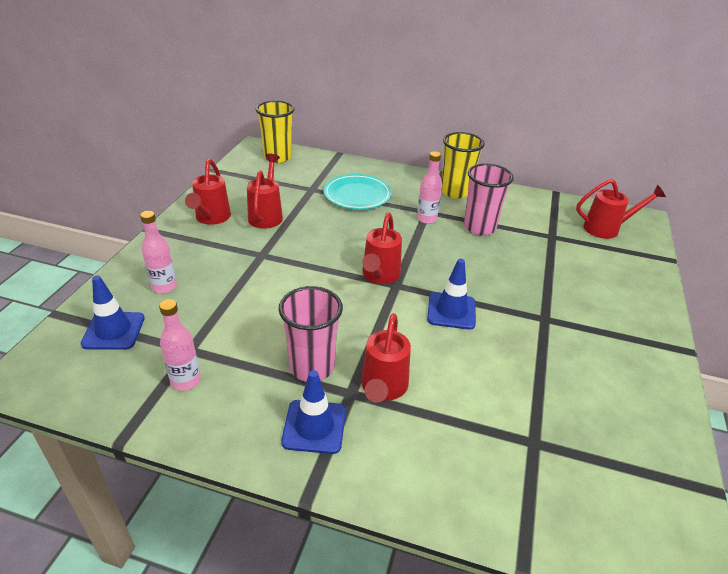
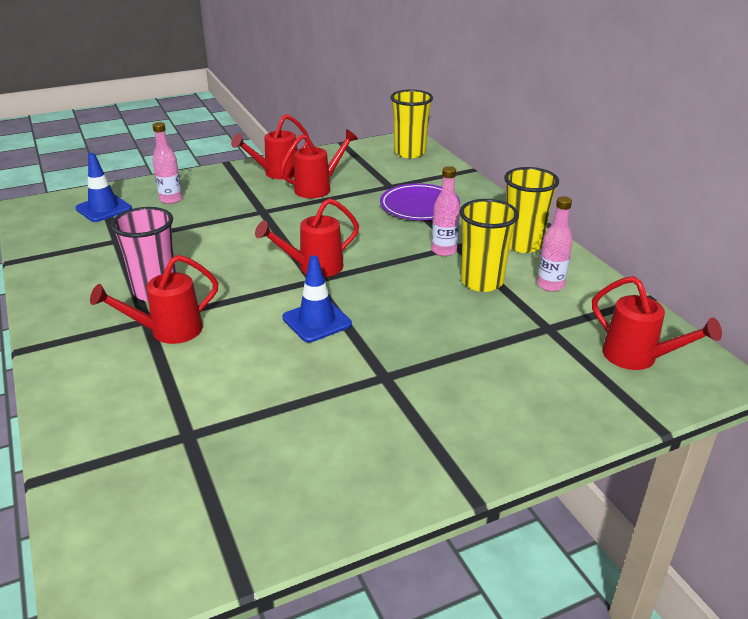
camera: 50 degrees right, 5 degrees down
pink bottle [159,299,201,391] -> pink bottle moved to [537,196,573,292]
blue traffic cone [281,370,346,454] -> none
turquoise plate [324,174,392,210] -> purple plate [380,183,460,220]
pink cup [464,163,514,236] -> yellow cup [459,199,519,292]

